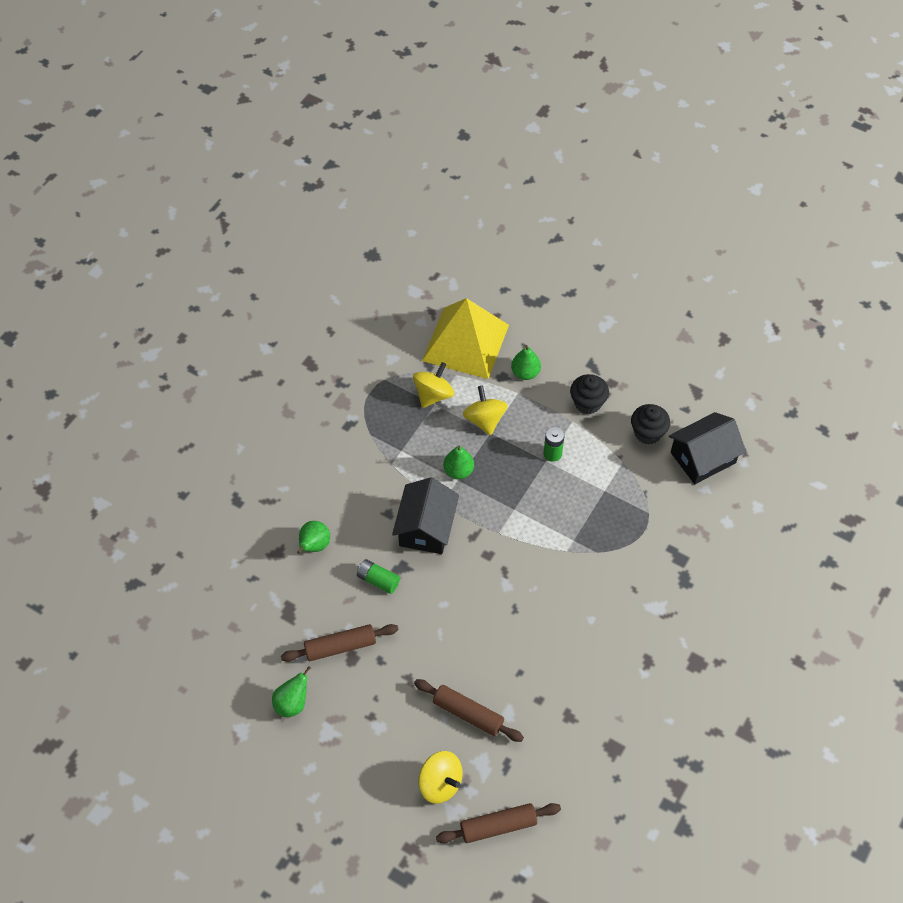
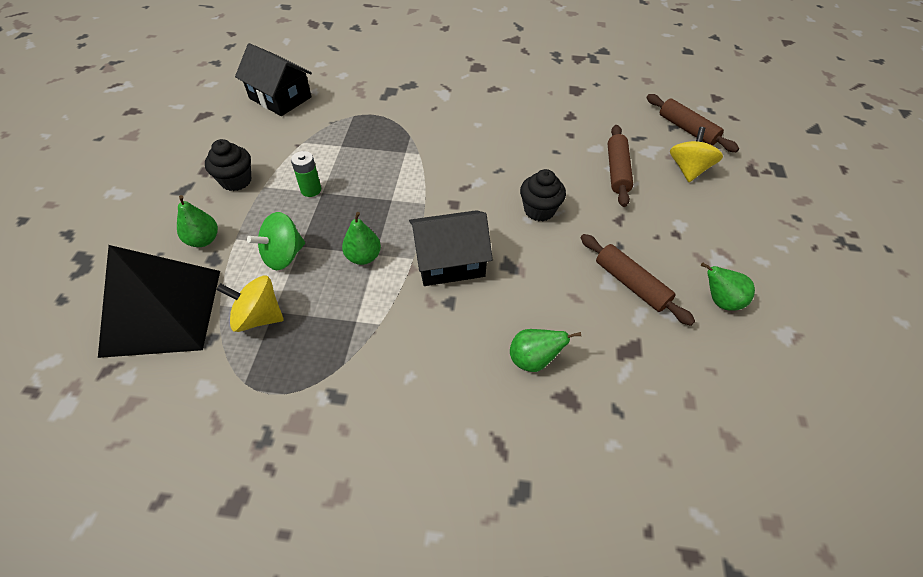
camera: 115 degrees left, 5 degrees down
green battery [357,559,400,594] -> none
yellow pyramid [422,298,509,379] -> black pyramid [98,245,220,358]
yellow spinning top [463,386,508,436] -> green spinning top [247,212,305,270]
black cupcake [631,404,670,444] -> black cupcake moved to [520,169,566,221]

